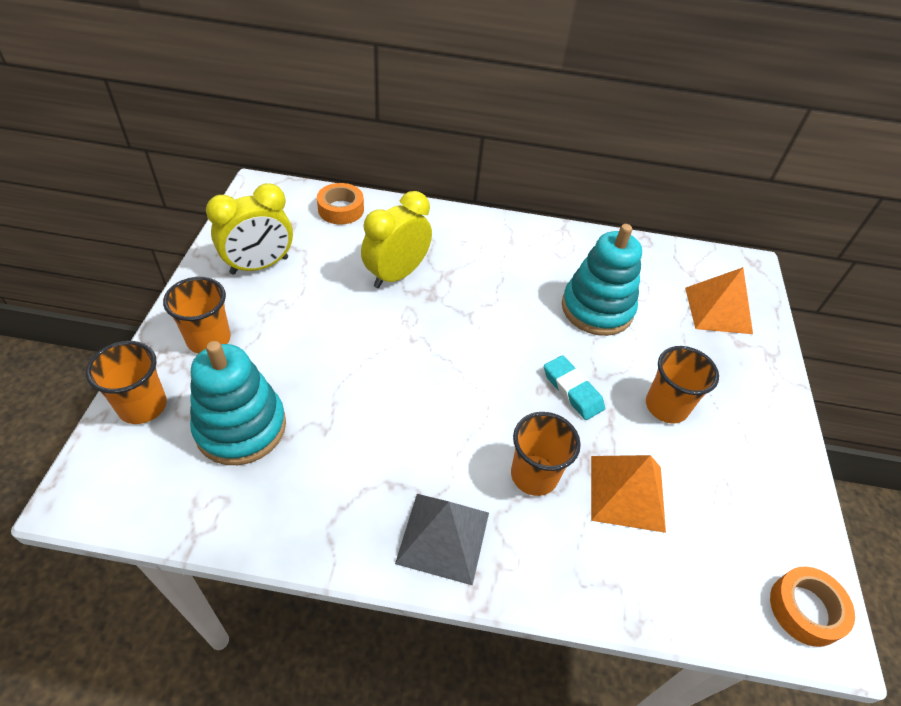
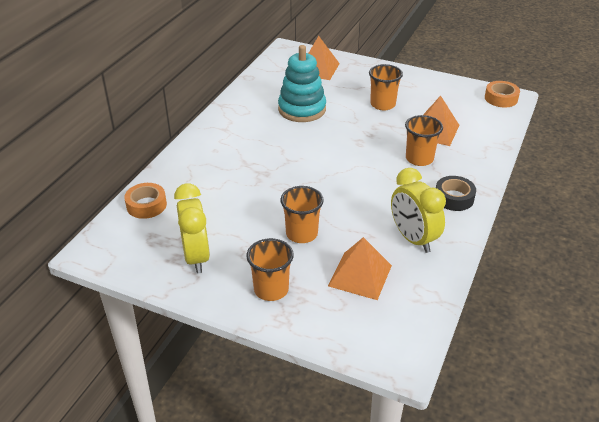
camera: 70 degrees left, 10 degrees down
orange cup [86,341,167,424] -> orange cup moved to [280,186,324,243]
turquoise stacking toy [190,341,286,465] -> orange pyramid [328,237,392,300]
yellow clock [361,191,432,288] -> yellow clock moved to [391,168,446,253]
grey pyramid [395,494,489,586] -> black tape [436,176,476,211]
turquoise eraser [544,355,605,420] -> none

